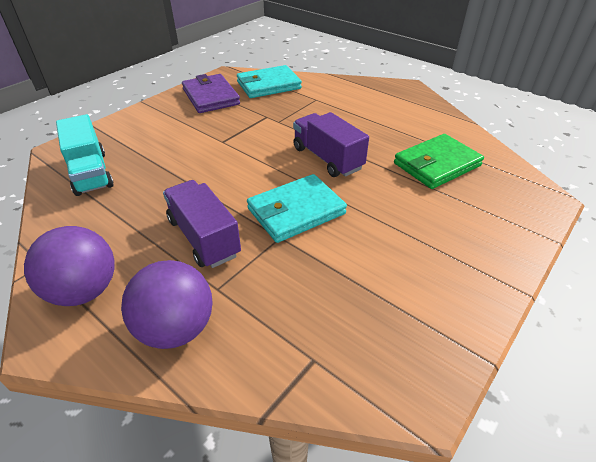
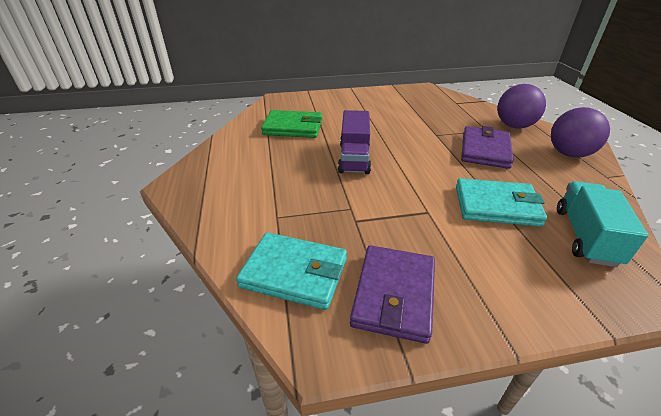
camera: 140 degrees left, 5 degrees down
purple truck [163,180,241,268] -> purple wallet [461,126,514,169]
turquoise wallet [247,174,347,243] -> turquoise wallet moved to [456,178,548,227]

